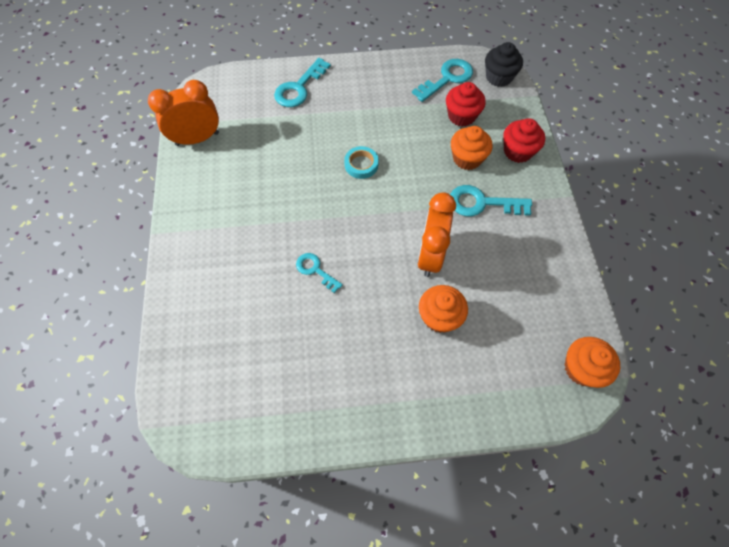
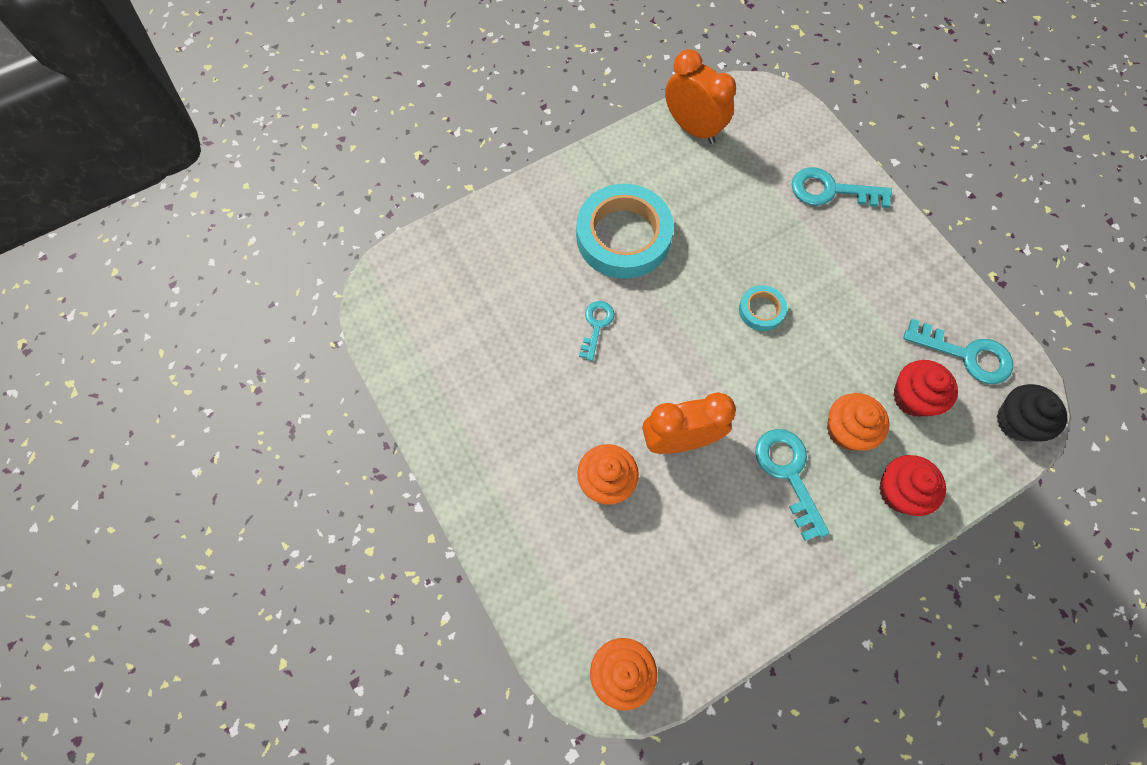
camera: 65 degrees right, 5 degrees up
none -> turquoise tape [576,184,674,279]

